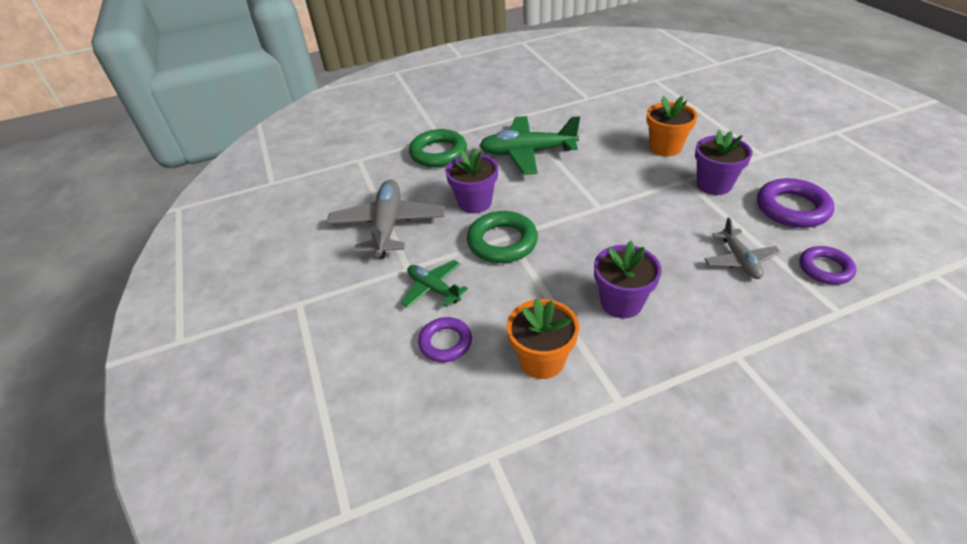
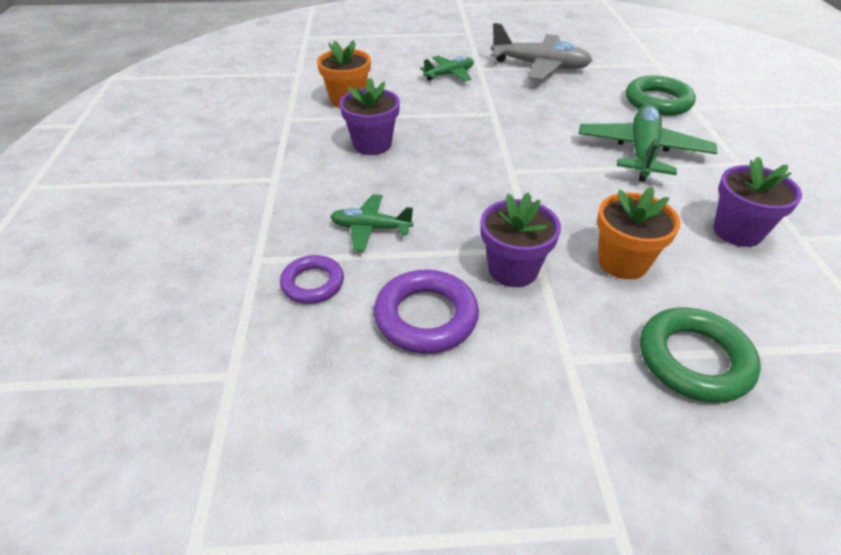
camera: 105 degrees right, 0 degrees up
purple ring [418,317,472,362] -> none
purple flower pot [446,148,498,213] -> purple flower pot moved to [713,157,802,247]
green ring [467,211,538,263] -> green ring moved to [640,307,761,403]
grey plane [704,217,781,279] -> green plane [330,194,414,251]

